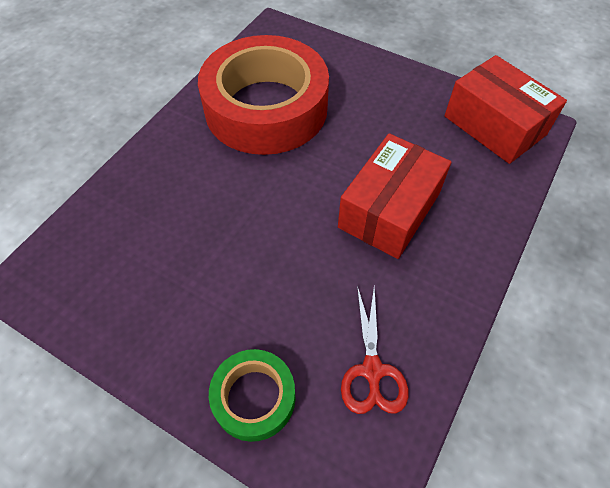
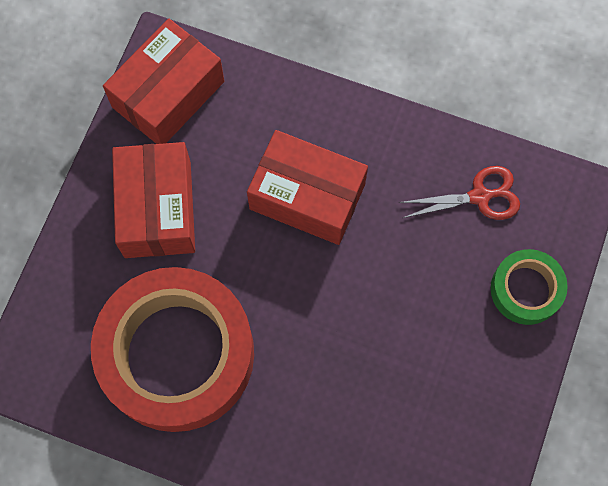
camera: 100 degrees left, 15 degrees up
none -> red box [112,142,195,258]

